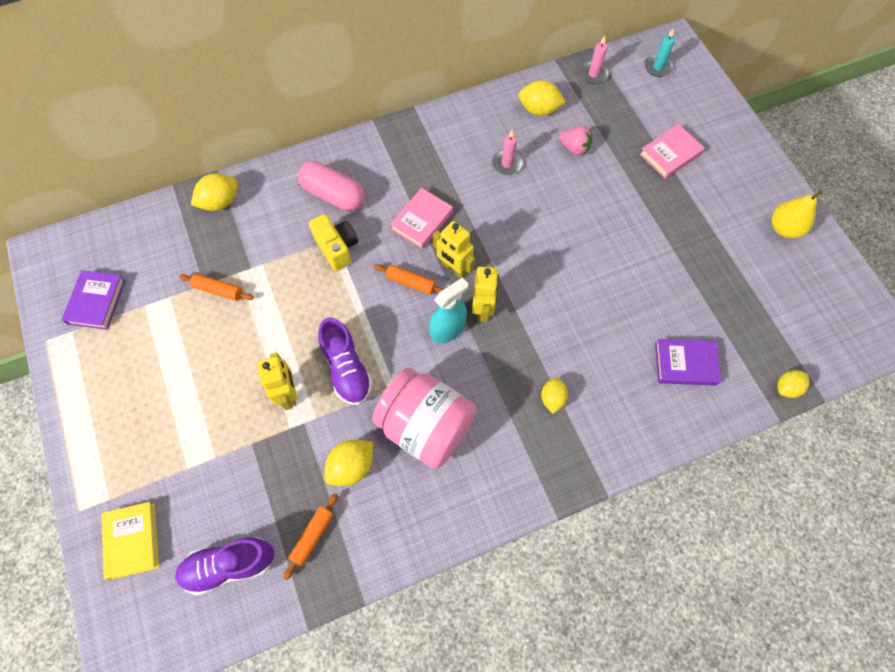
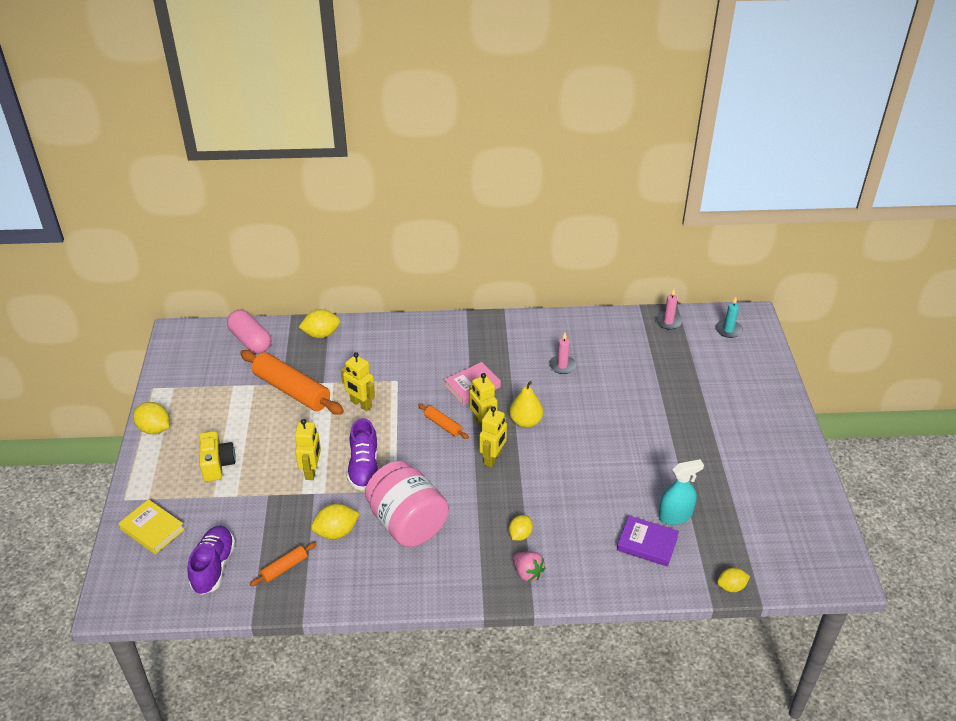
camera: 20 degrees right, 25 degrees down
purple book [62,270,126,330] -> none
yellow book [101,502,159,580] -> yellow book turned 60 degrees counterclockwise [119,499,185,554]
purple shoe [175,537,274,595] -> purple shoe turned 90 degrees clockwise [187,526,235,595]
orange rolling pin [179,274,254,301] -> orange rolling pin [240,350,344,415], size x2.12
pink capsule [298,161,365,211] -> pink capsule moved to [227,310,271,354]
yellow camera [309,214,358,271] -> yellow camera moved to [199,431,236,481]
turquoise spray bottle [429,277,468,343] -> turquoise spray bottle moved to [659,459,704,525]
yellow lemon [518,80,566,116] -> yellow lemon moved to [133,402,170,434]
pink strawberry [559,126,592,156] -> pink strawberry moved to [513,551,545,582]
pink book [639,124,705,179] -> none
yellow pear [771,190,823,238] -> yellow pear moved to [509,381,543,428]
none -> yellow robot [341,352,375,411]

